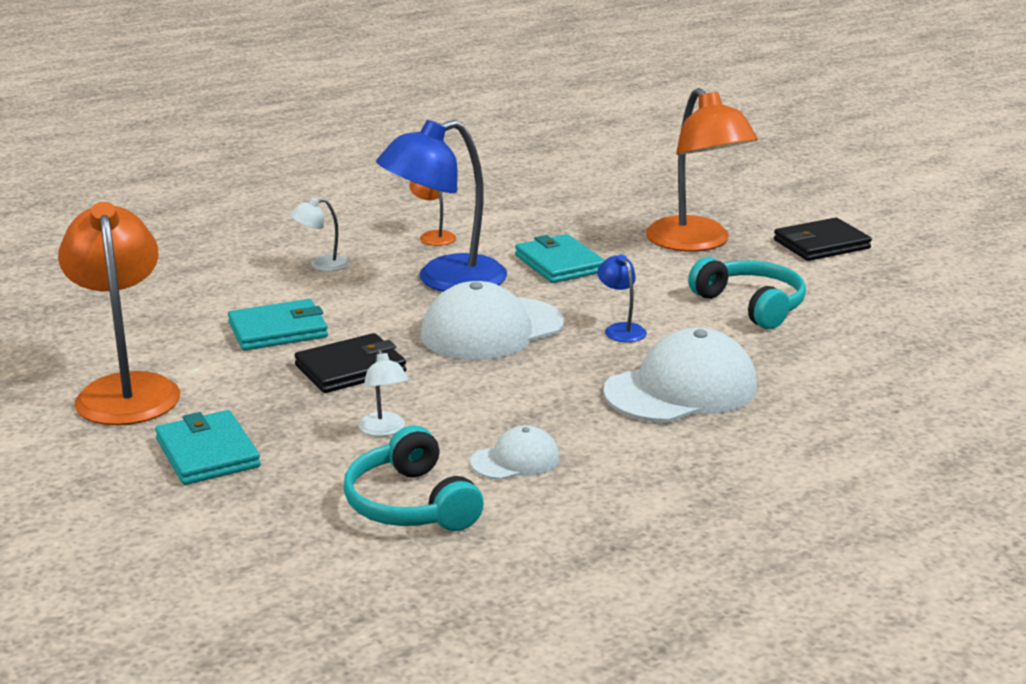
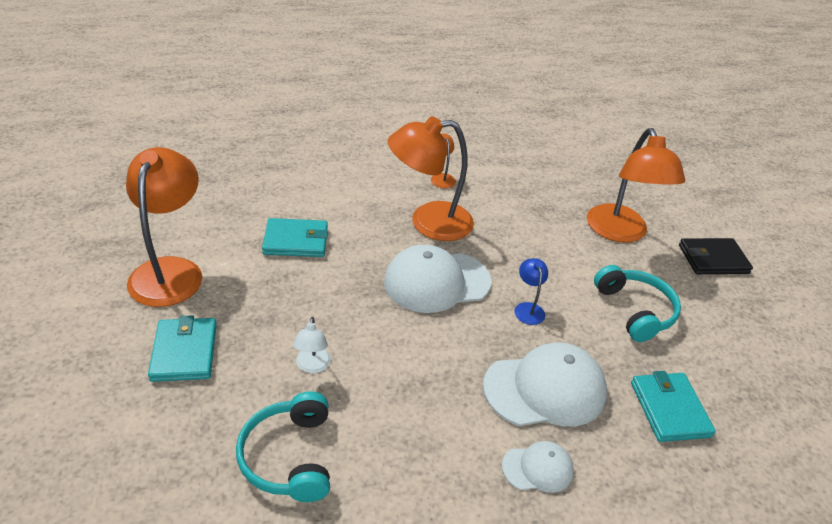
camera: 15 degrees right, 15 degrees up
white lamp [290,198,349,271] -> none
black wallet [294,333,406,393] -> none
blue lamp [376,120,507,292] -> orange lamp [388,116,474,241]
white cap [470,425,560,480] -> white cap moved to [502,441,574,493]
turquoise wallet [515,234,605,283] -> turquoise wallet moved to [631,371,716,442]

